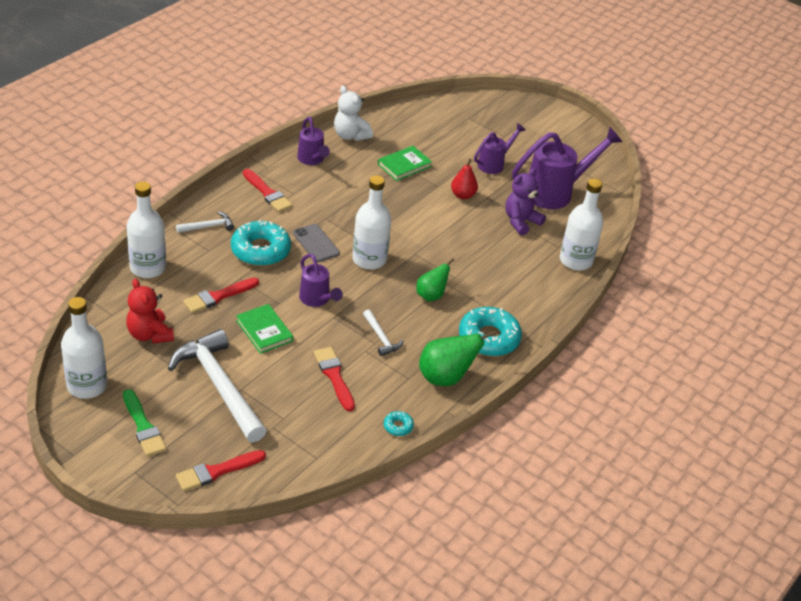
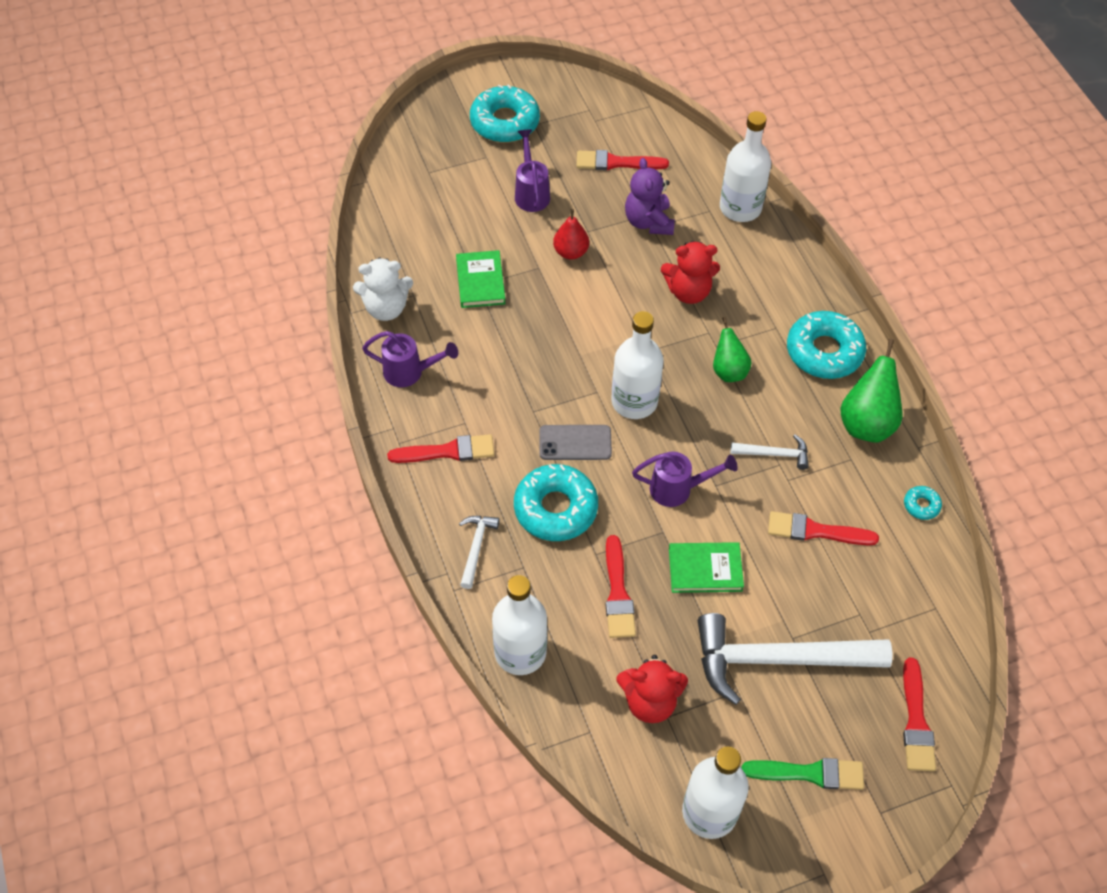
camera: 55 degrees left, 15 degrees up
purple watering can [512,127,623,209] -> red brush [576,150,669,170]
none -> turquoise donut [470,84,540,143]
none -> red teddy bear [661,241,720,304]

